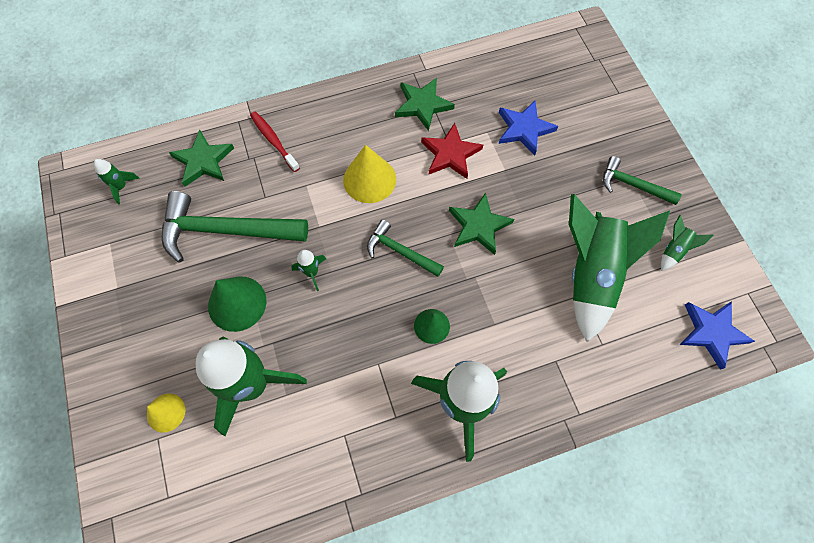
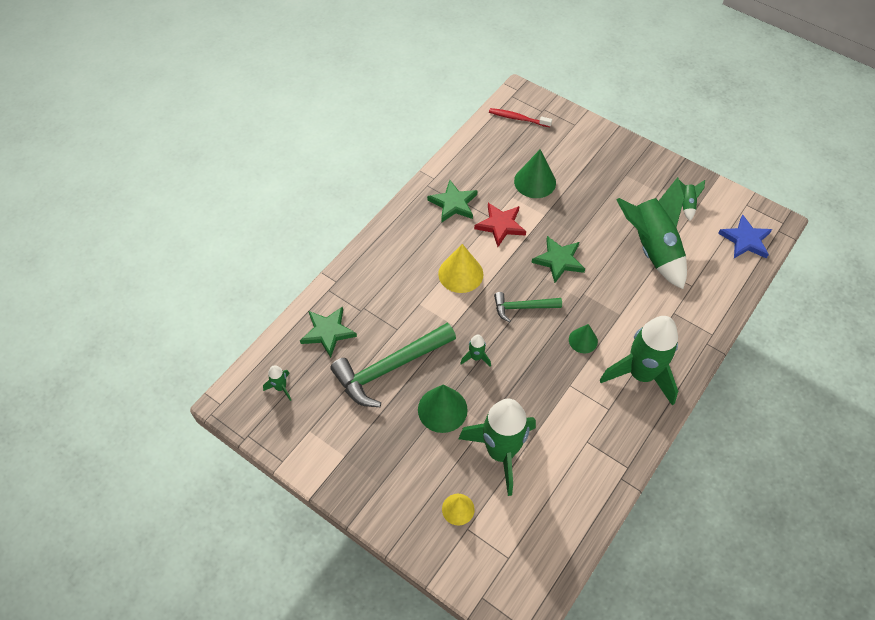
camera: 35 degrees left, 10 degrees down
red toothbrush [250,112,300,172] -> red toothbrush moved to [489,108,552,127]
blue star [499,101,558,156] -> green cone [514,149,556,198]
green hammer [603,156,682,205] -> none

